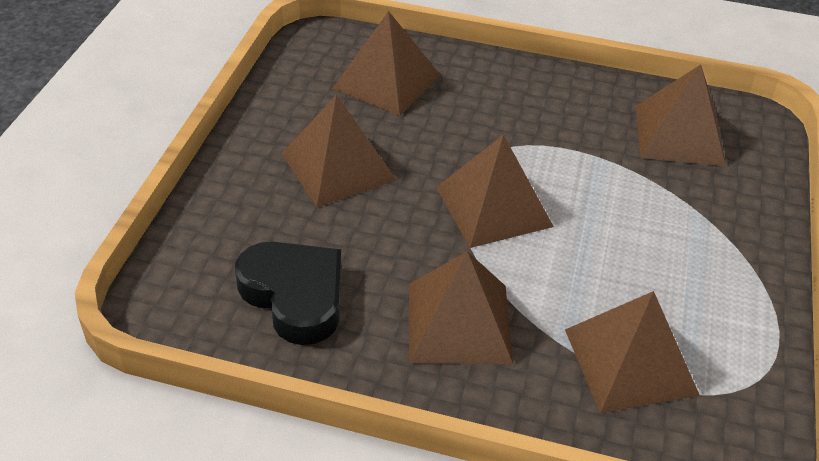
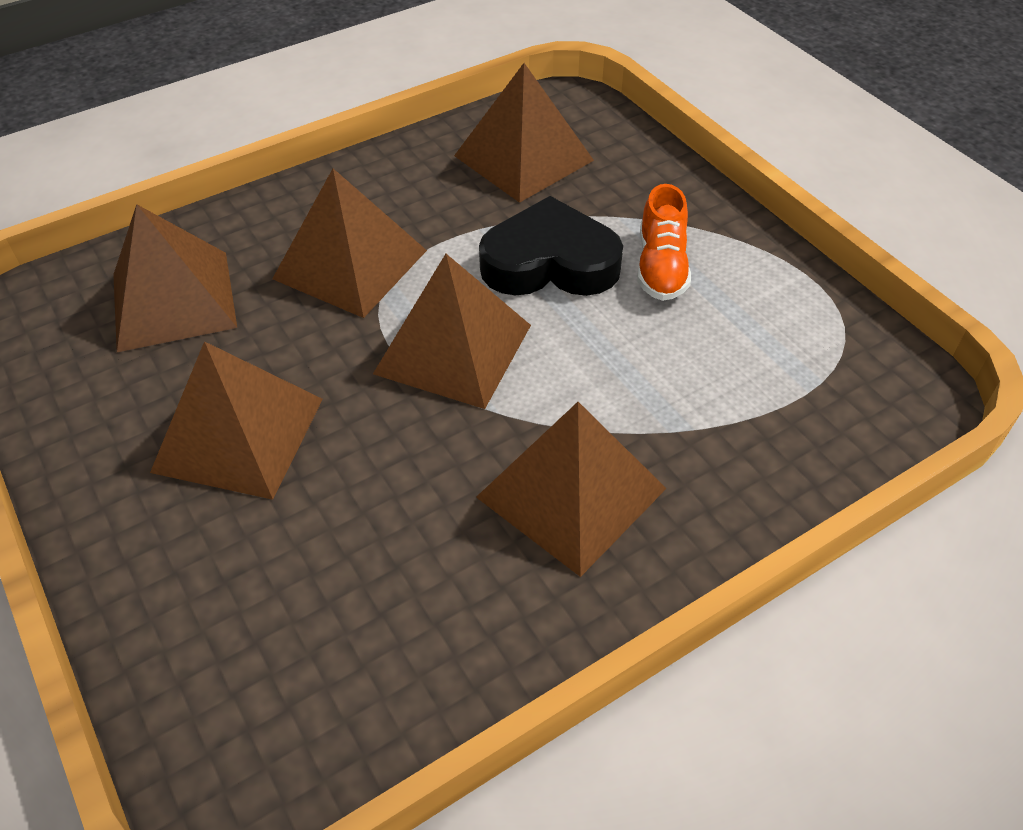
camera: 45 degrees left, 5 degrees up
black heart [235,242,342,345] -> black heart moved to [479,196,623,296]
brown pyramid [565,291,699,413] -> brown pyramid moved to [272,169,427,318]
none -> orange shoe [637,184,691,301]

